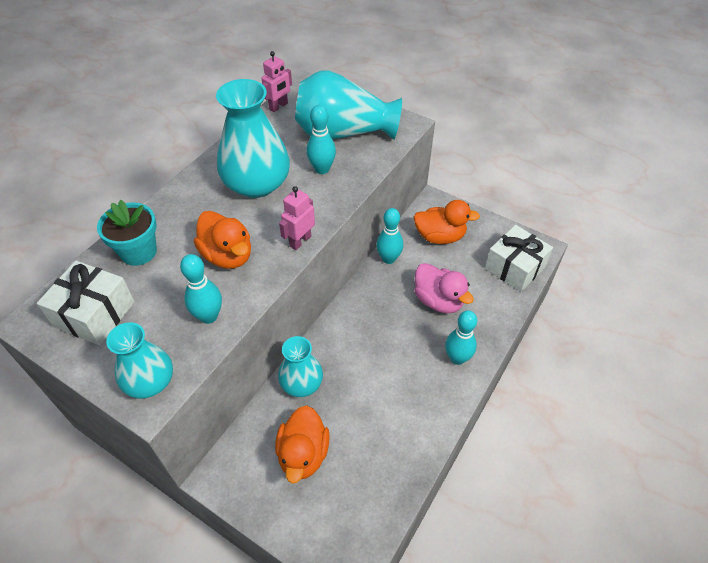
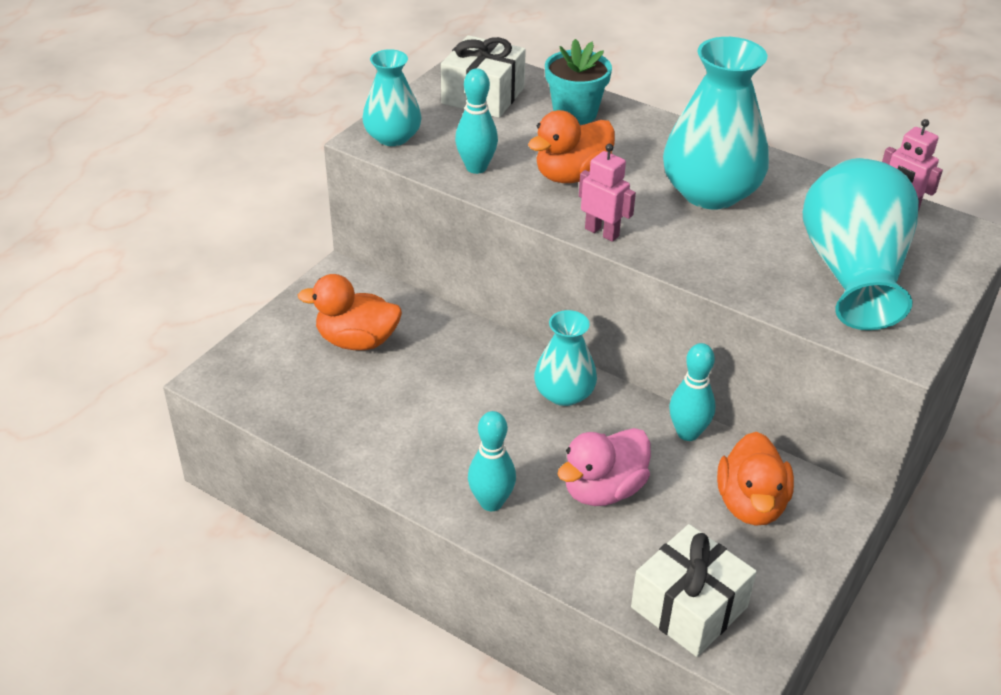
camera: 90 degrees right, 10 degrees down
turquoise vase [278,336,323,397] -> turquoise vase moved to [534,310,597,406]
turquoise bowling pin [307,105,336,174] -> none

